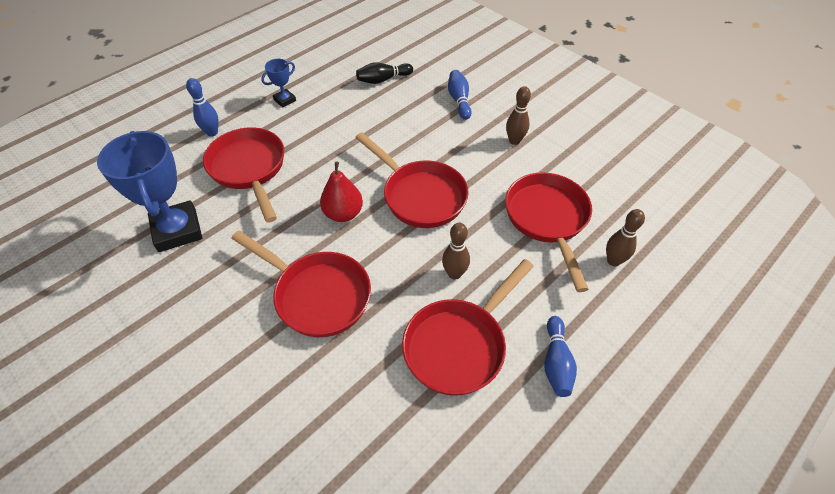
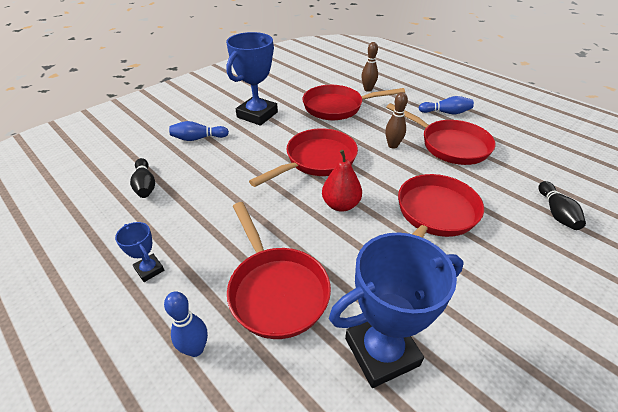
camera: 90 degrees left, 10 degrees down
red pan [203,127,284,223] -> red pan turned 90 degrees counterclockwise [227,202,331,339]
brown bowling pin [506,86,531,145] -> blue trophy [226,32,278,126]
none -> black bowling pin [538,181,586,230]

